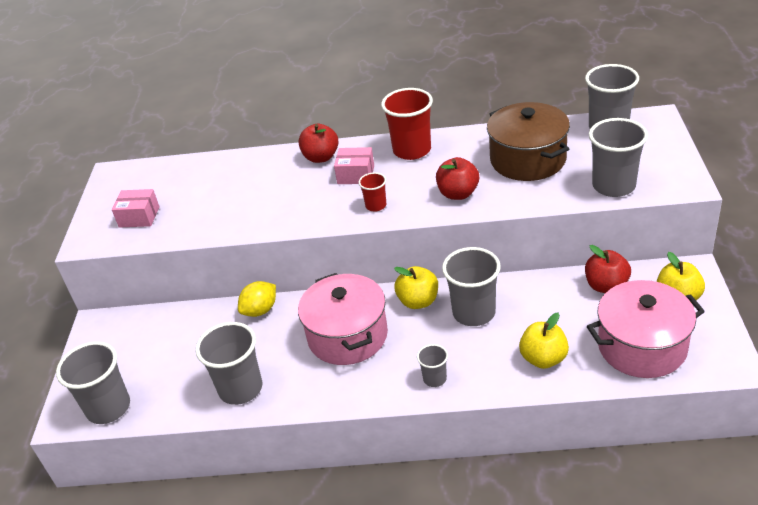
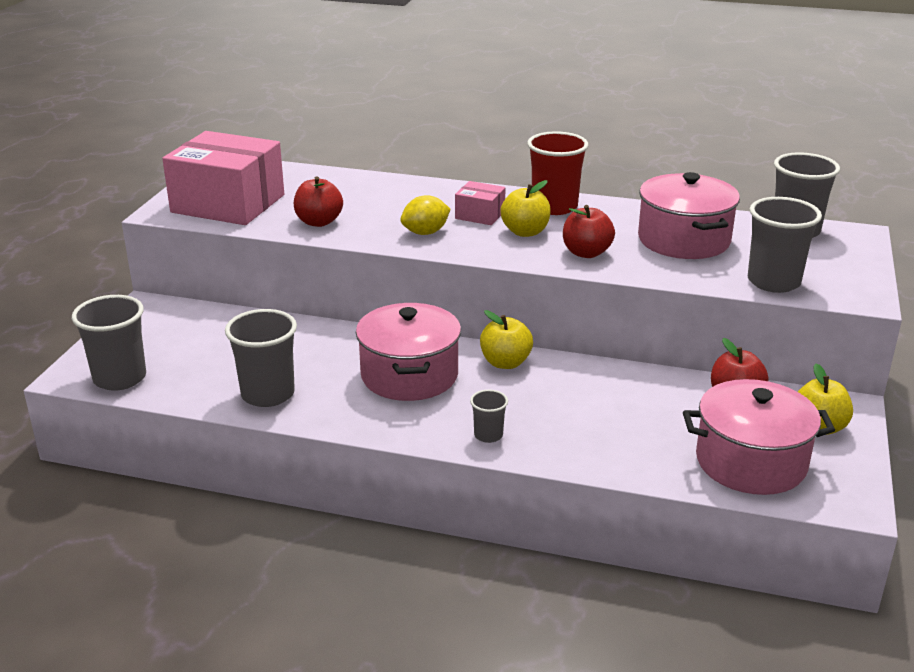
camera: 10 degrees right, 10 degrees down
pink box [112,189,160,228] -> pink box [162,131,284,225], size x2.21
yellow lemon [238,281,276,317] -> yellow lemon moved to [400,195,450,235]
red apple [299,124,338,163] -> red apple moved to [294,176,343,227]
red cup [358,172,386,212] -> none
grey cup [442,247,501,326] -> none
brown pot [487,102,570,181] -> pink pot [638,172,740,259]
yellow apple [519,313,569,369] -> yellow apple moved to [500,180,551,237]

